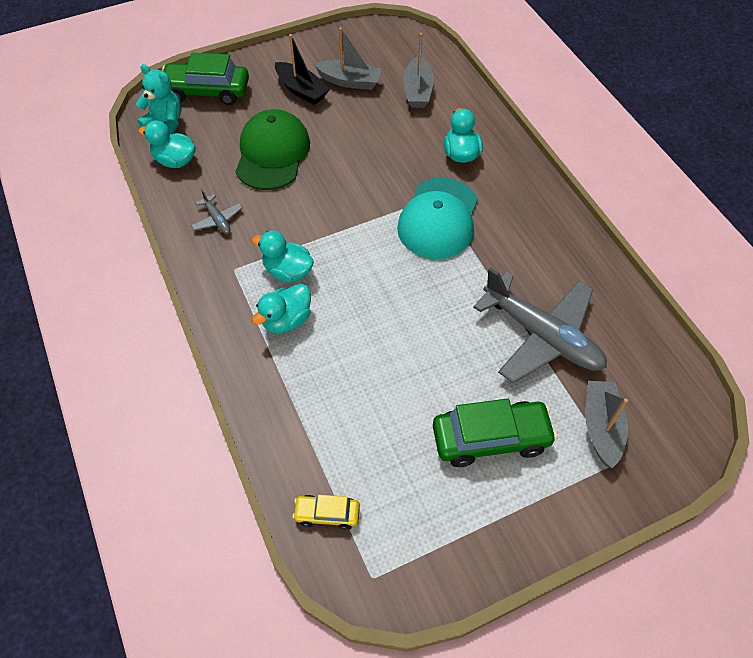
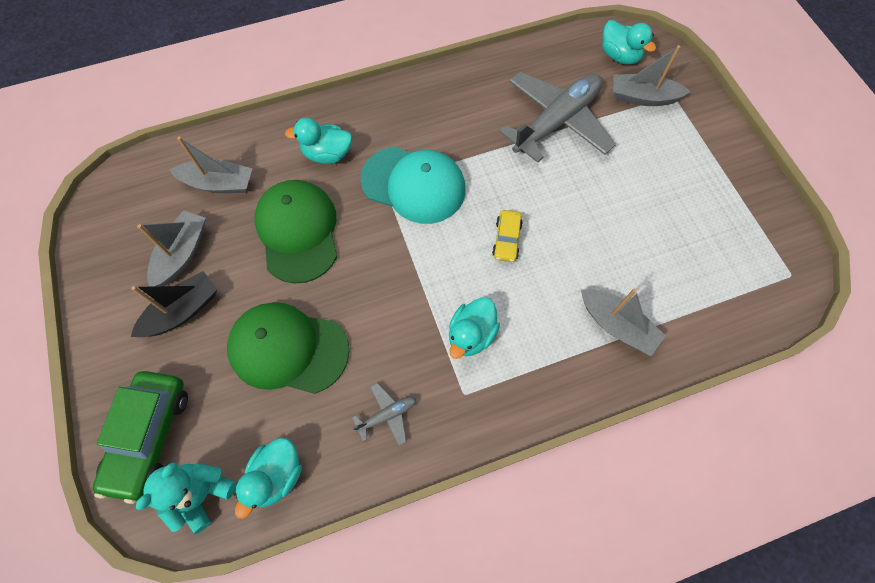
camera: 85 degrees left, 10 degrees up
turquoise duck [252,284,311,333] -> turquoise duck moved to [602,20,656,65]
yellow car [292,495,360,530] -> yellow car moved to [492,210,523,262]
green car [433,398,557,467] -> none
none -> green cap [254,180,337,284]
none -> grey boat [581,288,665,356]

